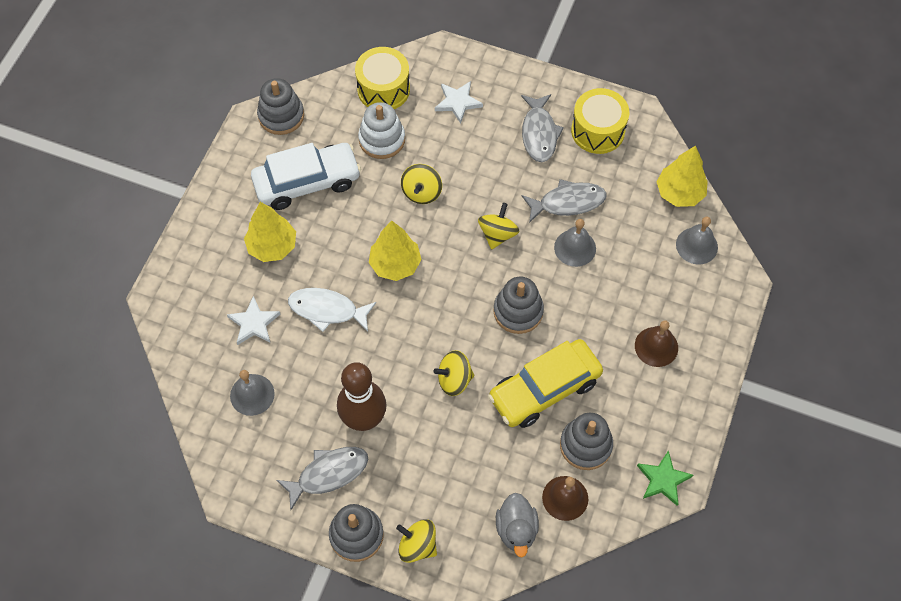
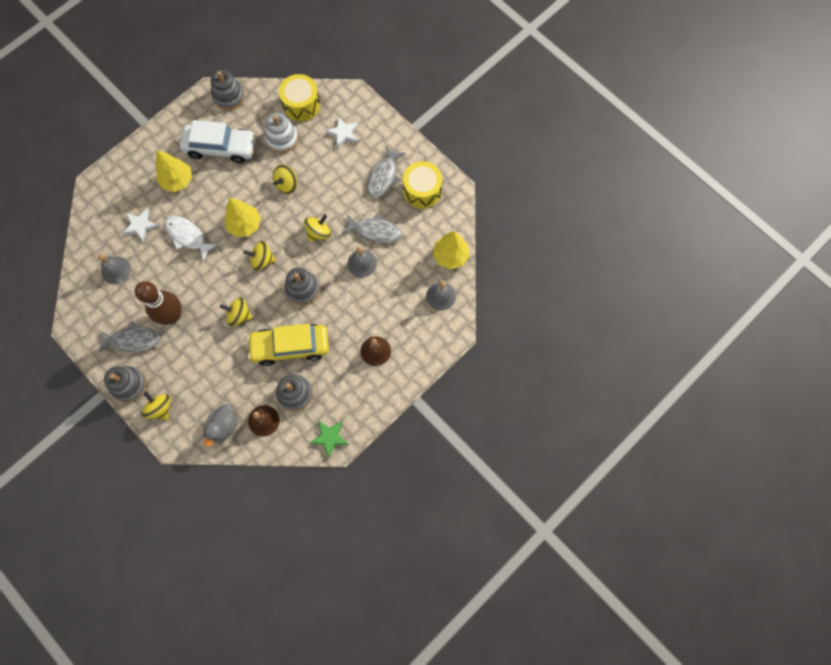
camera: 25 degrees right, 10 degrees up
none -> yellow spinning top [244,241,276,271]

